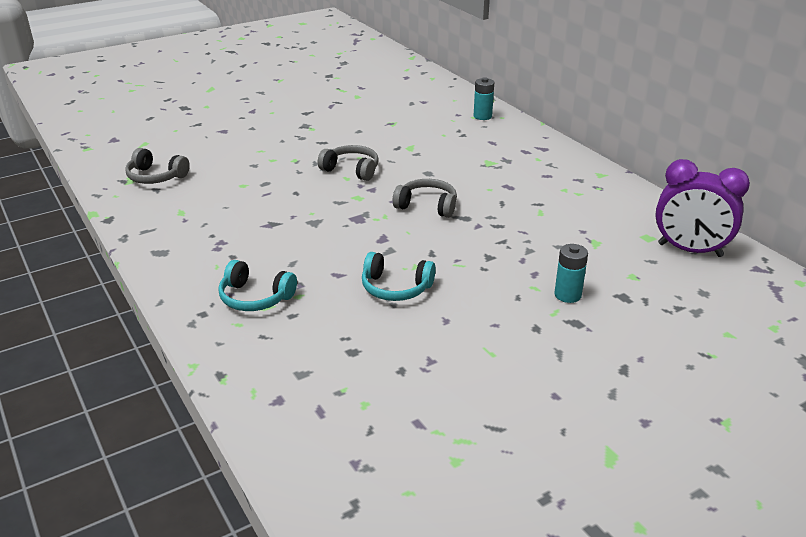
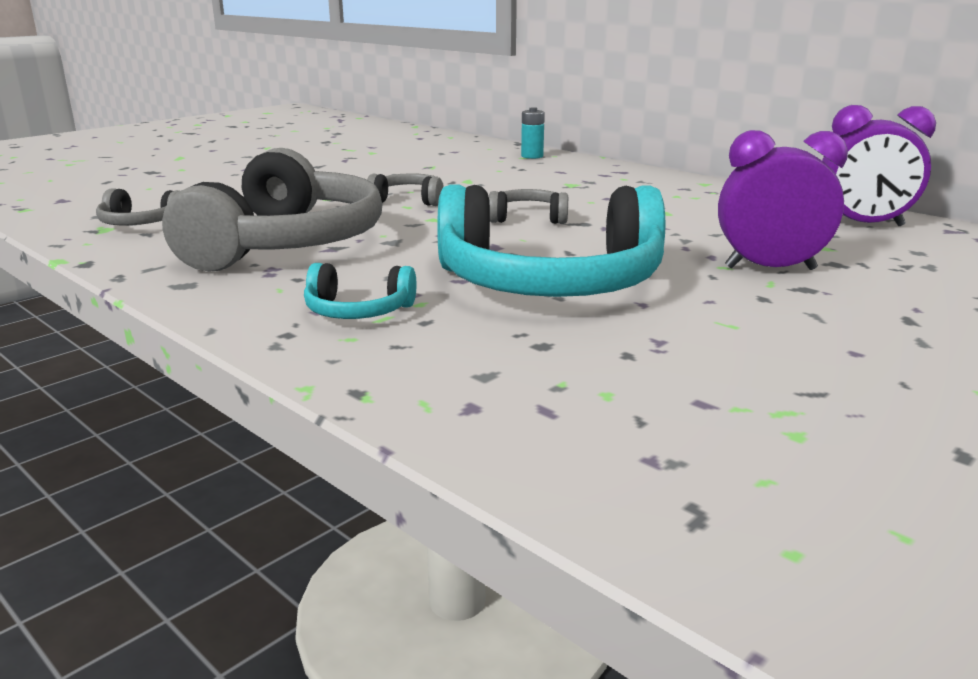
camera: 15 degrees left, 10 degrees down
turquoise headphones [362,252,436,301] -> turquoise headphones [437,184,665,297], size x2.30
turquoise battery [554,244,588,303] -> purple clock [718,130,848,270]
none -> grey headphones [162,148,382,271]

